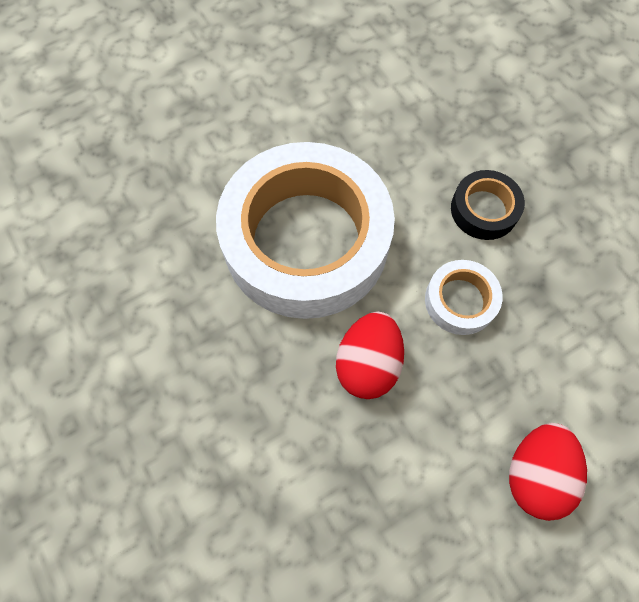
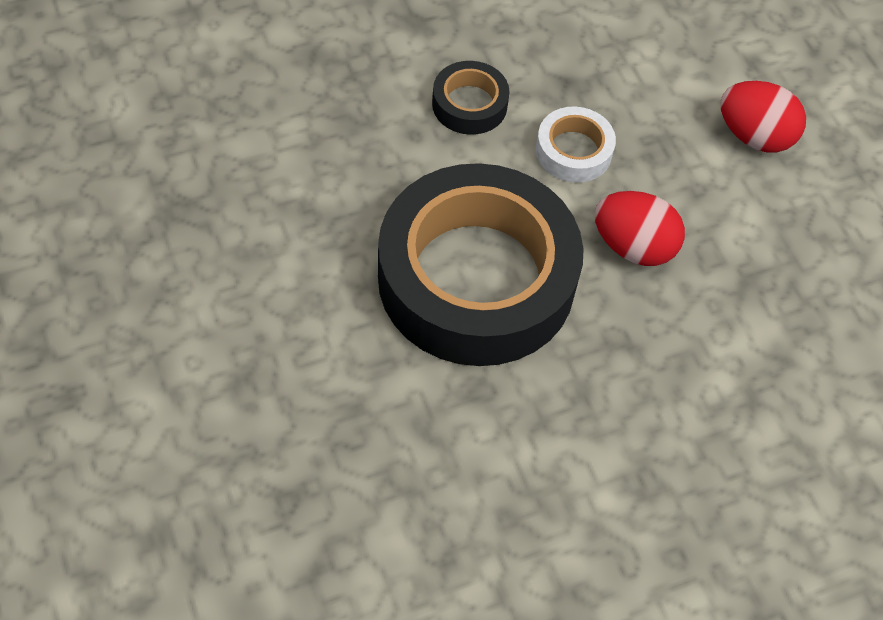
camera: 85 degrees left, 10 degrees down
white tape [216,142,395,319] -> black tape [378,163,584,366]

